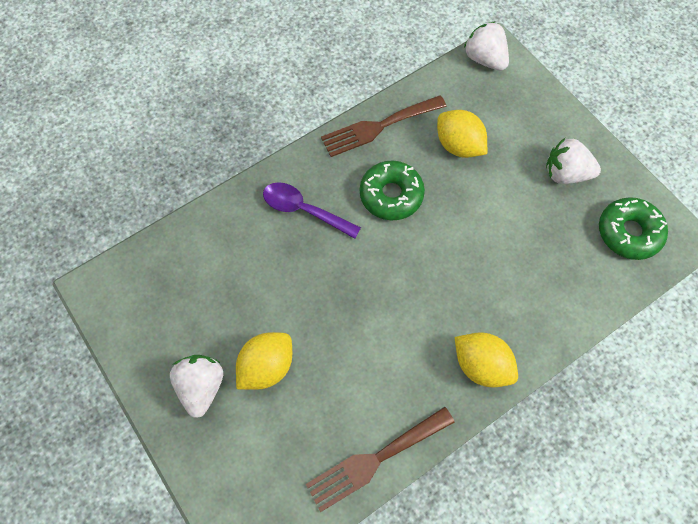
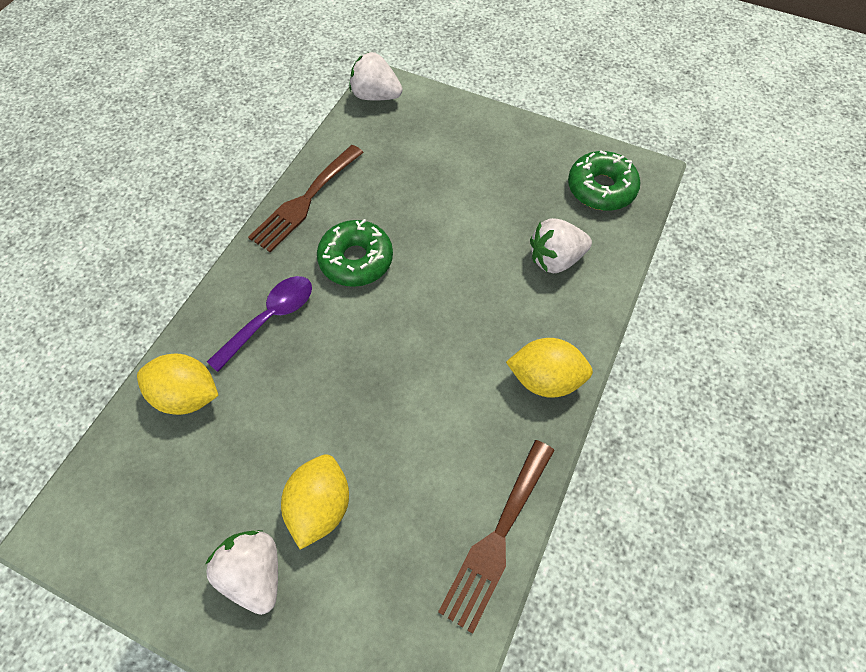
camera: 30 degrees left, 5 degrees down
purple spoon [263,182,361,239] -> purple spoon turned 135 degrees clockwise [207,276,312,372]
yellow lemon [437,110,487,158] -> yellow lemon moved to [137,354,219,415]
white strawberry [546,138,601,184] -> white strawberry moved to [530,218,592,273]

